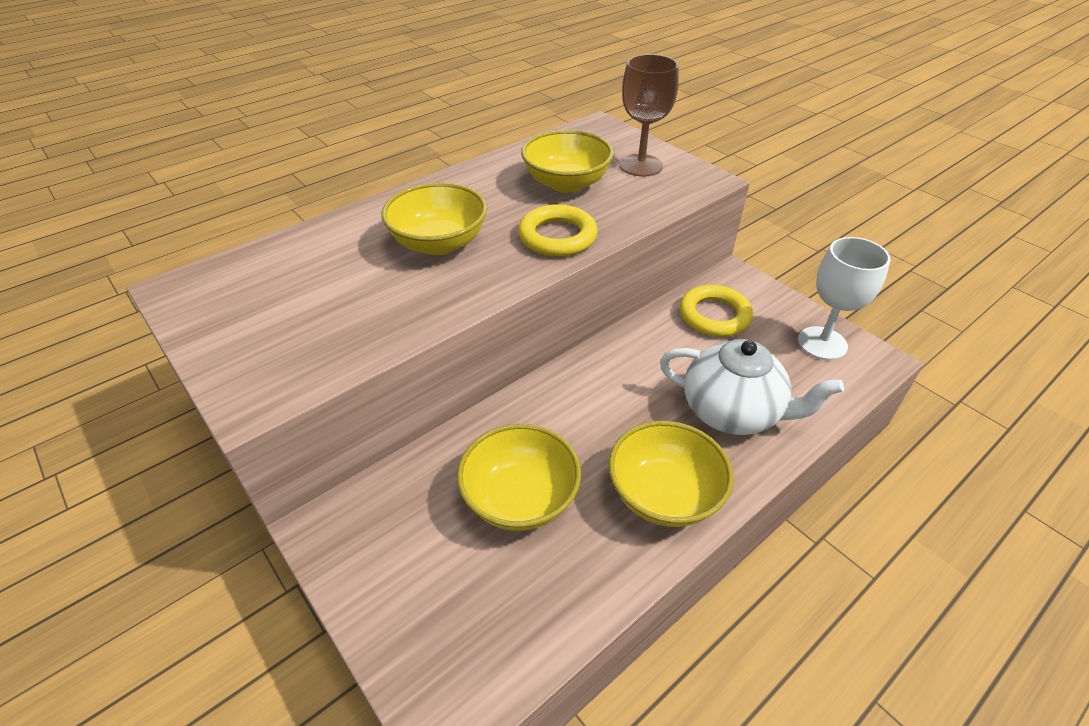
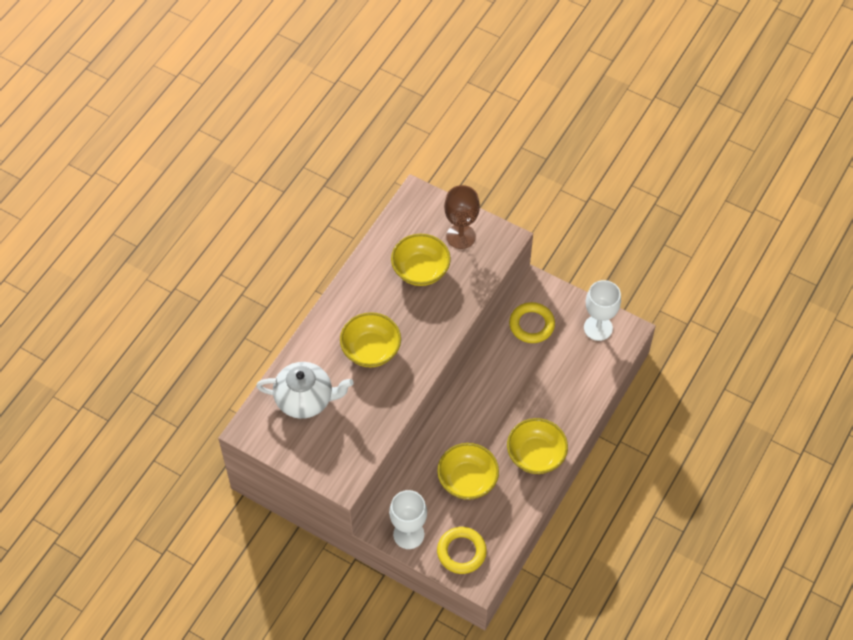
camera: 20 degrees left, 15 degrees up
yellow ring [518,204,598,257] -> yellow ring moved to [437,527,487,574]
white teapot [660,339,844,435] -> white teapot moved to [256,362,354,419]
none -> white goblet [389,490,427,549]

